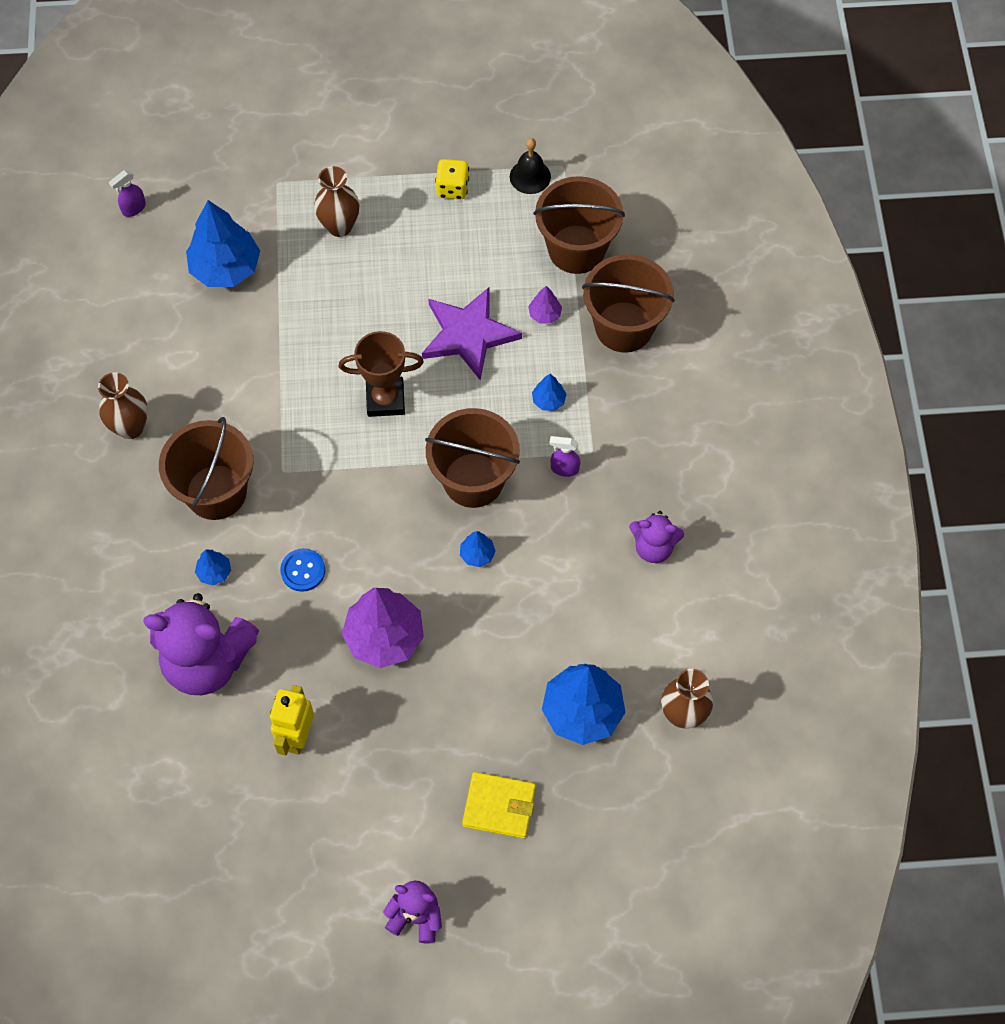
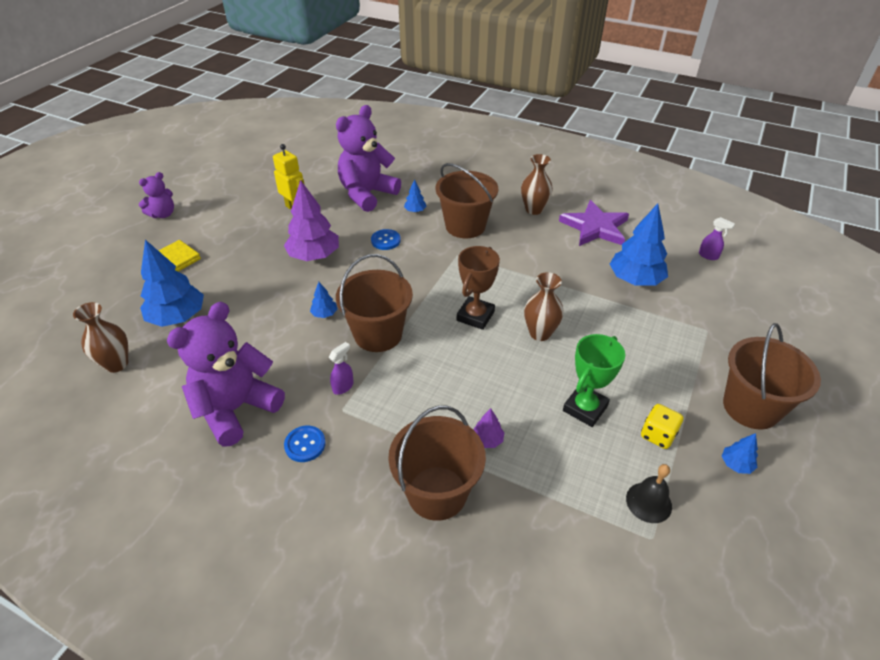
camera: 120 degrees right, 20 degrees down
purple spray bottle [109,170,146,217] -> purple spray bottle turned 135 degrees clockwise [699,217,735,260]
brown vase [314,166,359,237] -> brown vase moved to [524,272,564,341]
purple star [422,287,522,380] -> purple star moved to [559,200,629,246]
blue tree [532,374,566,411] -> blue tree moved to [722,433,758,474]
brown bucket [534,176,625,274] -> brown bucket moved to [723,323,821,430]
purple teddy bear [629,511,684,563] -> purple teddy bear [167,302,285,447], size x1.90
none -> blue button [284,425,326,462]
none -> green trophy [563,334,625,427]

